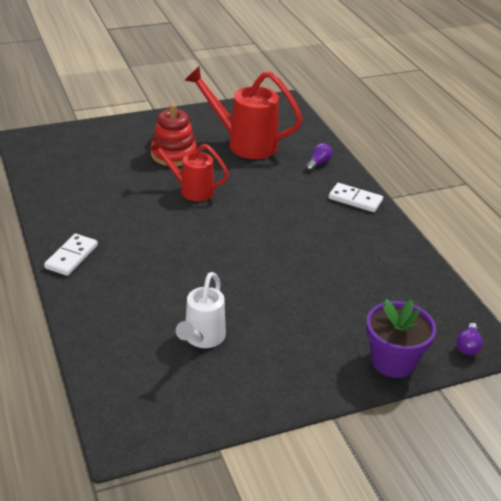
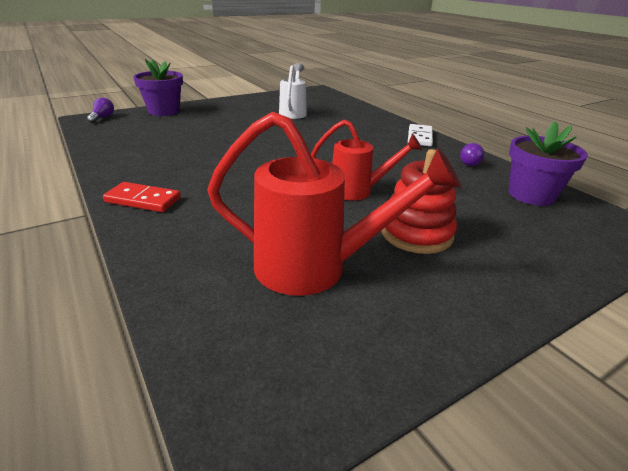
camera: 170 degrees right, 5 degrees down
purple light bulb [306,143,333,171] -> purple light bulb moved to [460,143,484,166]
white domino [329,183,383,212] -> red domino [103,182,181,212]
none -> purple flower pot [509,121,588,206]

